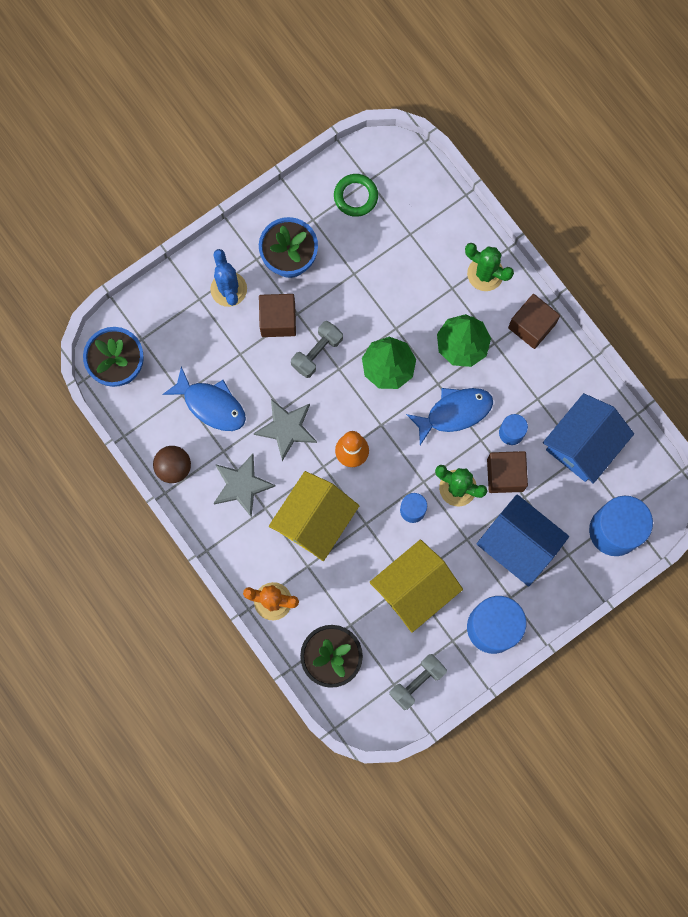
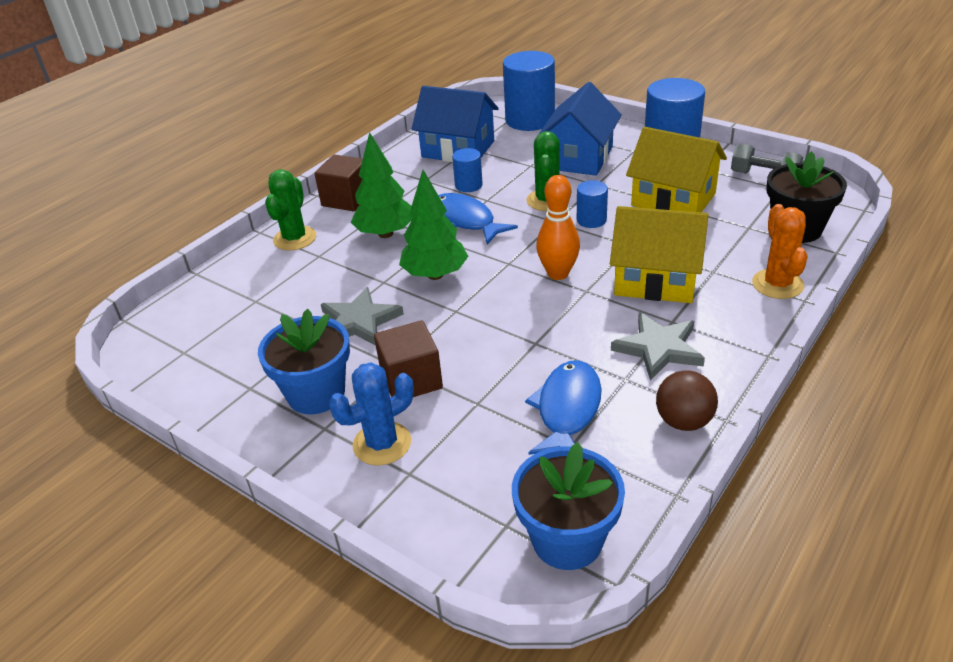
camera: 105 degrees left, 40 degrees down
grey star [254,399,317,461] -> grey star moved to [321,287,404,346]
grey dumbbell [291,321,343,378] -> none
green ring [334,174,378,217] -> none
brown cube [487,451,528,493] -> none

